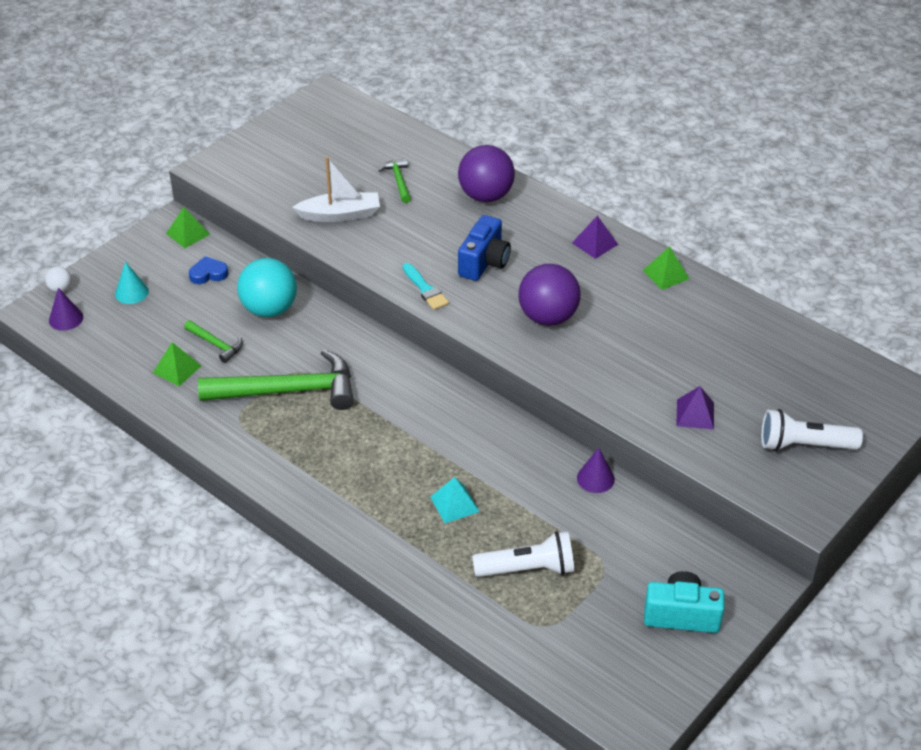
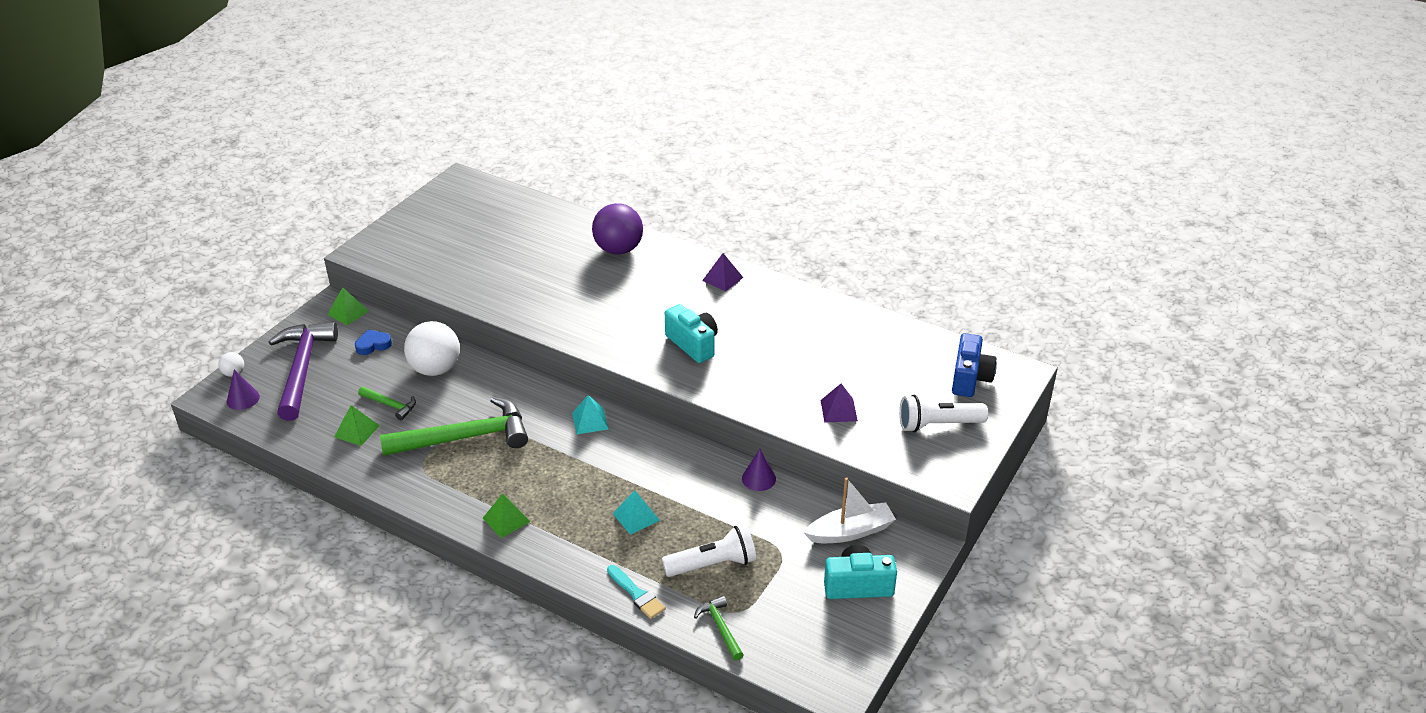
camera: 10 degrees left, 5 degrees down
turquoise cone [115,262,149,304] -> purple hammer [269,322,338,421]
turquoise ball [237,258,297,317] -> white ball [404,321,460,376]
white boat [292,156,380,222] -> white boat moved to [803,477,896,543]
green hammer [378,158,411,203] -> green hammer moved to [694,596,744,661]
turquoise brush [403,263,449,310] -> turquoise brush moved to [607,565,666,619]
blue camera [458,215,511,281] -> blue camera moved to [952,333,997,397]
purple ball [518,264,581,326] -> turquoise camera [665,304,718,363]
green pyramid [642,246,689,290] -> green pyramid moved to [483,493,531,538]
none -> turquoise pyramid [572,395,609,434]

